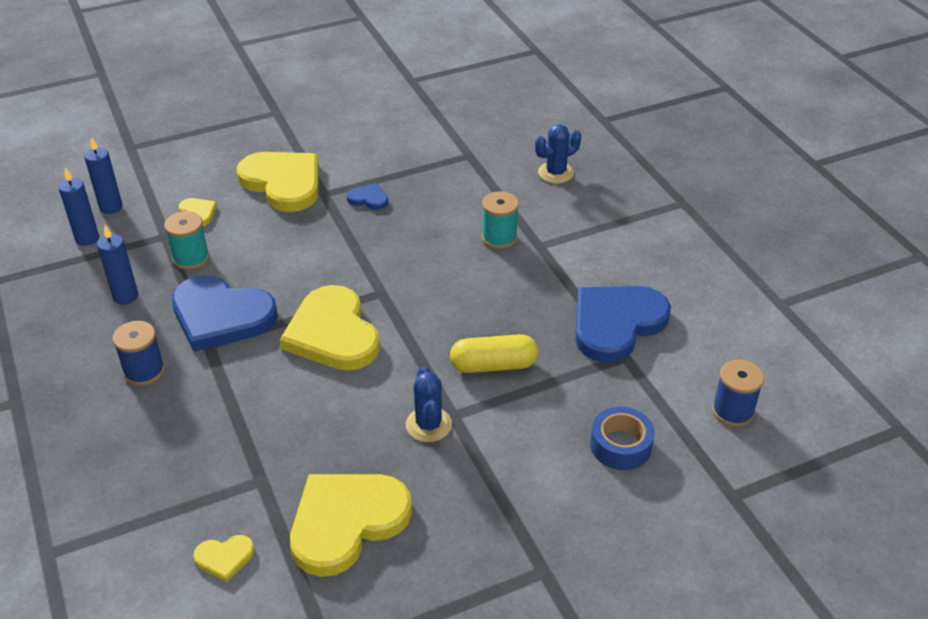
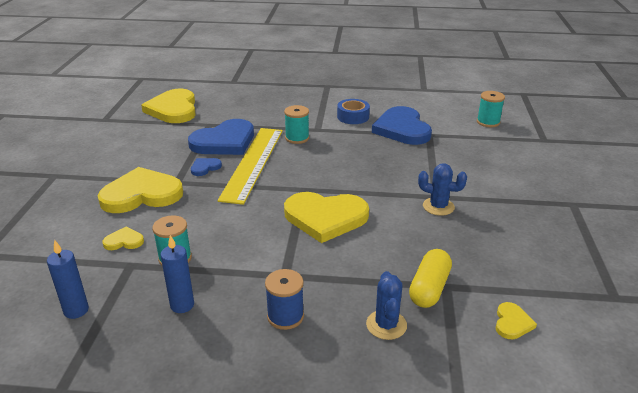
camera: 60 degrees left, 10 degrees down
blue candle [84,137,122,214] -> none
blue heart [172,275,278,352] -> blue heart moved to [188,119,254,155]
yellow heart [290,474,412,577] -> yellow heart moved to [141,89,196,123]
yellow capsule [450,334,538,373] -> yellow capsule moved to [409,249,452,308]
blue cactus [535,124,581,183] -> blue cactus moved to [366,271,407,340]
blue tape [590,407,655,470] -> blue tape moved to [337,99,370,124]
blue spool [712,360,764,427] -> turquoise spool [477,91,505,127]
none -> yellow ruler [218,128,283,205]

